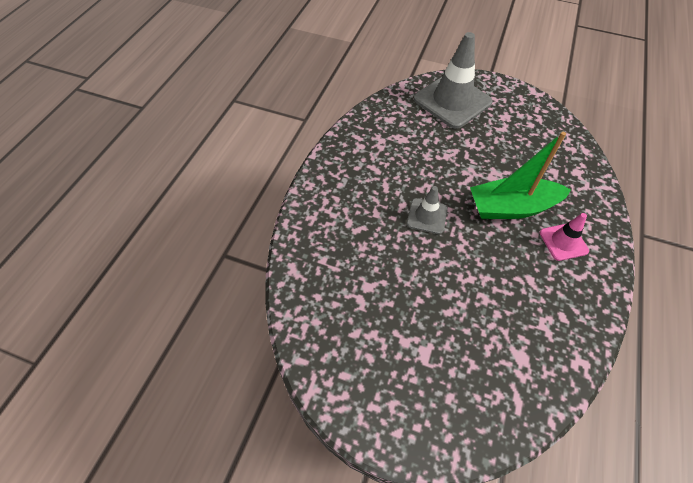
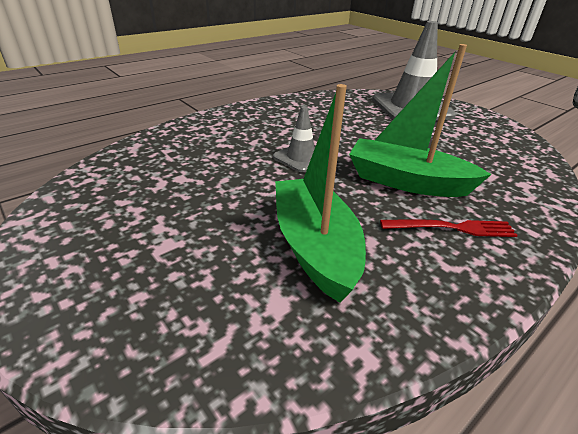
camera: 30 degrees right, 20 degrees down
pink traffic cone [540,213,589,261] -> red fork [380,220,518,237]
none -> green boat [275,84,366,303]

